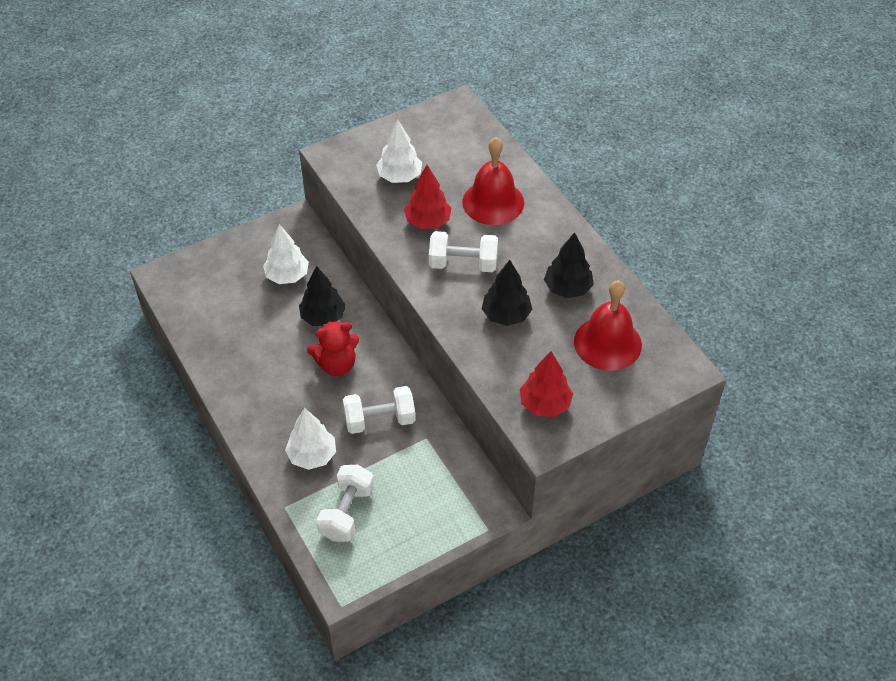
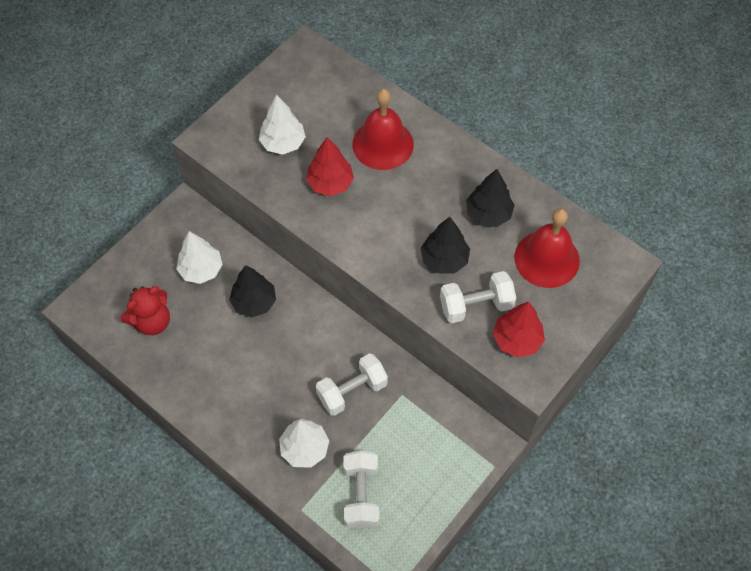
camera: 20 degrees left, 10 degrees up
red teddy bear [307,321,359,376] -> red teddy bear moved to [121,286,170,335]
white dumbbell [429,231,498,272] -> white dumbbell moved to [440,271,516,323]

